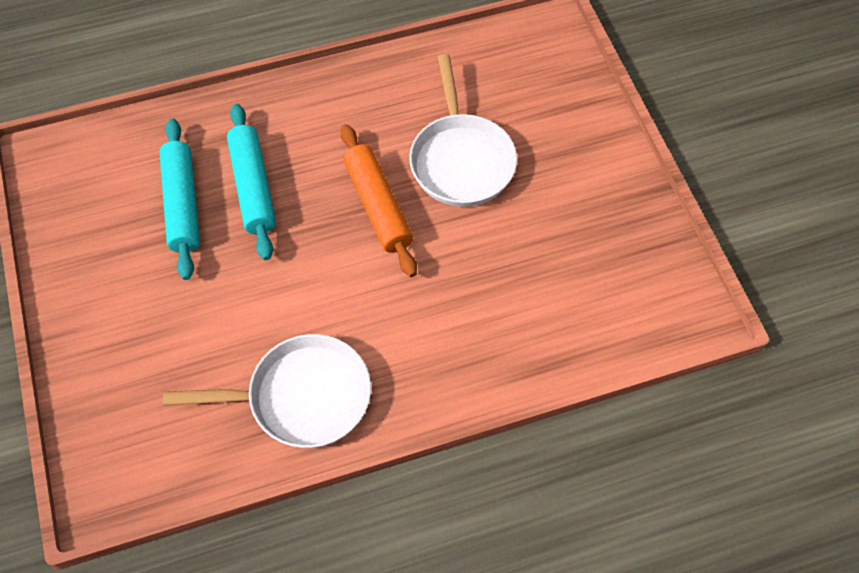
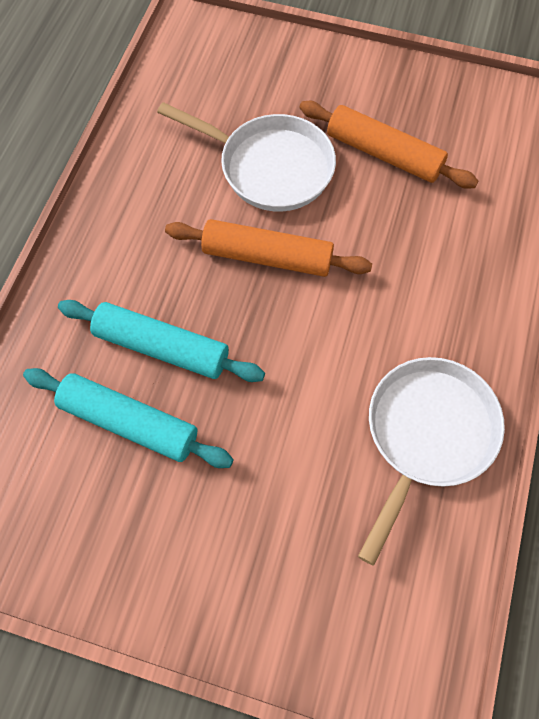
camera: 55 degrees left, 5 degrees up
none -> orange rolling pin [299,101,478,189]

